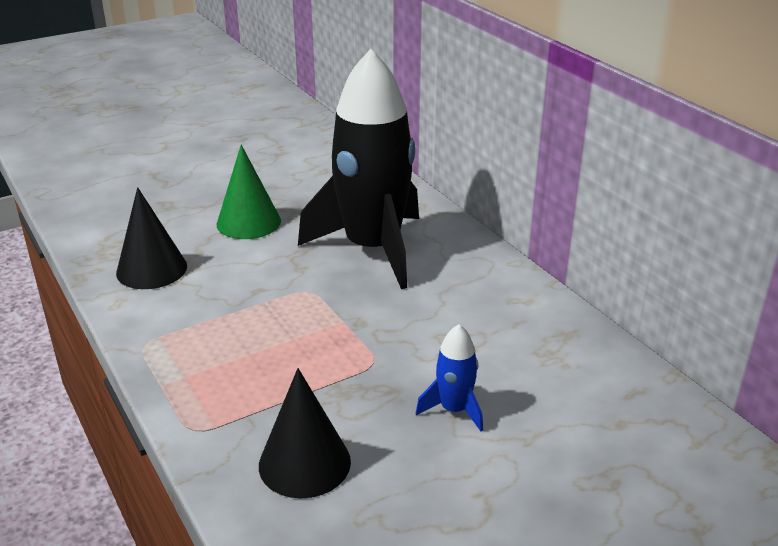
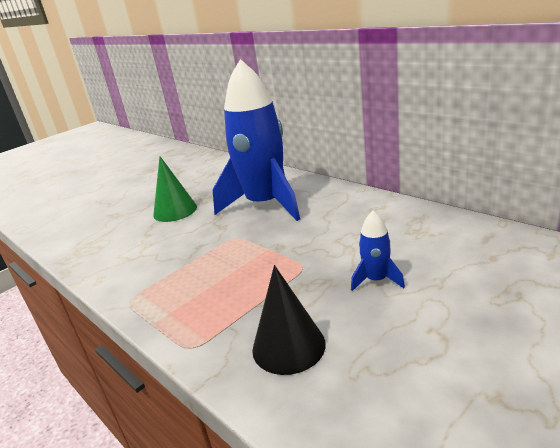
camera: 10 degrees left, 5 degrees down
black cone [116,187,187,289] -> none
black rocket [298,49,419,289] -> blue rocket [213,59,300,221]

